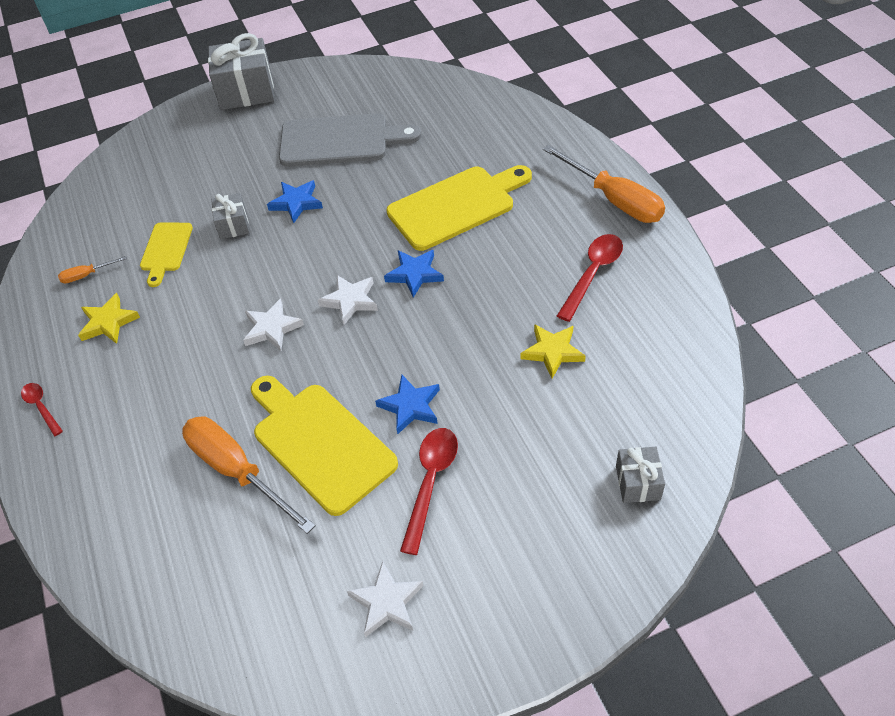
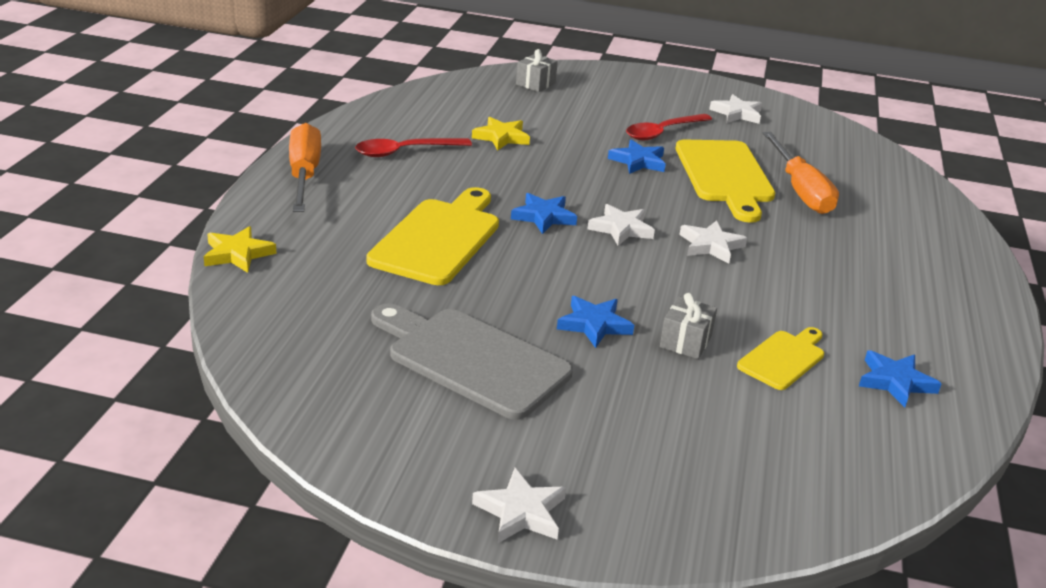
camera: 150 degrees left, 20 degrees down
red spoon [21,383,63,436] -> none
orange screwdriver [58,256,127,283] -> blue star [859,350,941,408]
yellow star [78,293,140,344] -> yellow star moved to [204,226,276,273]
grey gift [208,33,274,110] -> white star [472,468,566,543]
yellow cutting board [387,165,532,251] -> yellow cutting board turned 105 degrees clockwise [366,187,499,285]

